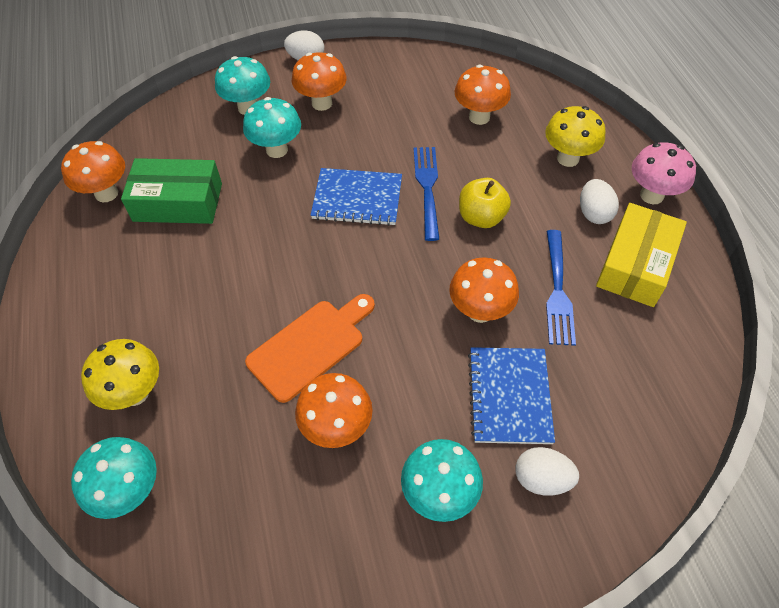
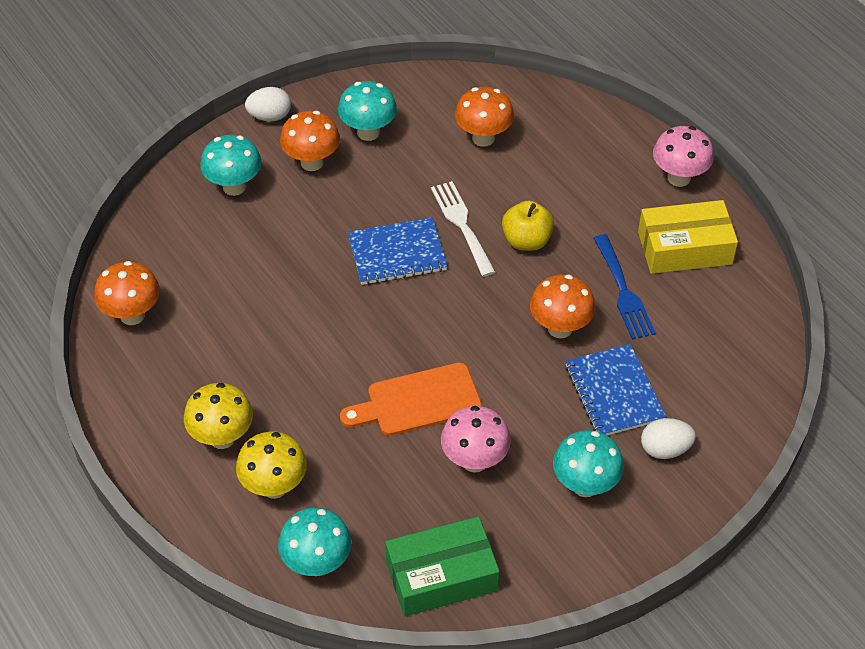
camera: 20 degrees left, 5 degrees down
green box [121,158,222,224] -> green box moved to [385,516,500,616]
turquoise mushroom [243,97,301,158] -> turquoise mushroom moved to [338,81,397,141]
orange cutting board [245,294,375,403] -> orange cutting board turned 135 degrees counterclockwise [340,362,482,436]
orange mushroom [295,373,373,448] -> pink mushroom [441,406,511,473]
blue fork [414,147,439,241] -> white fork [431,181,495,277]
yellow mushroom [545,106,606,167] -> yellow mushroom moved to [184,383,253,449]
white egg [580,179,619,224] -> none
yellow box [596,203,687,307] -> yellow box turned 75 degrees clockwise [638,200,738,274]

